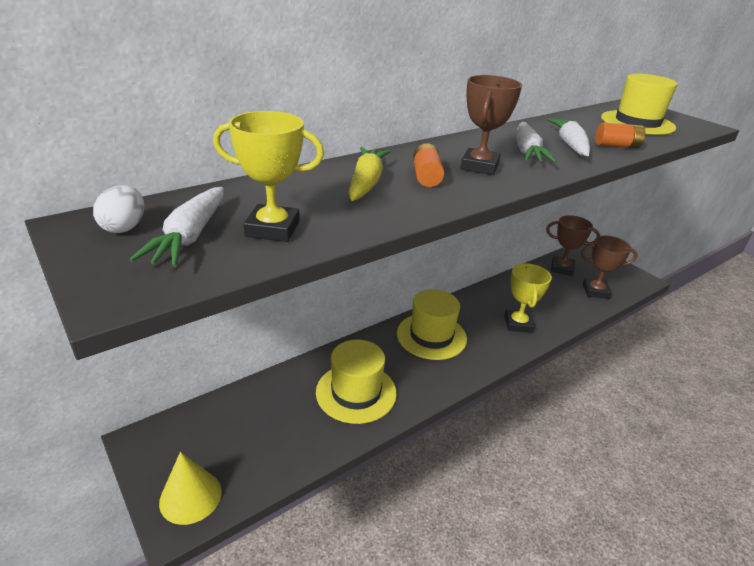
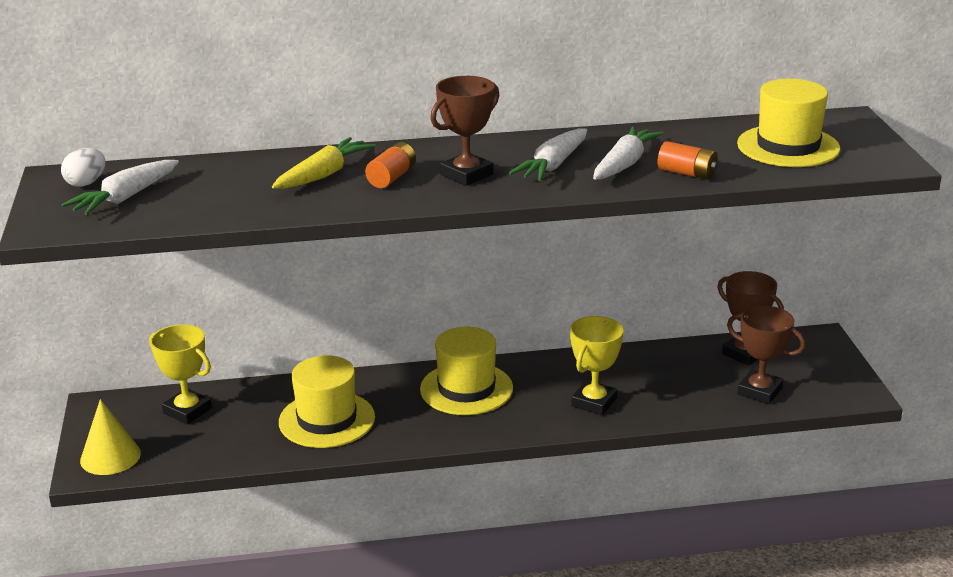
camera: 30 degrees right, 5 degrees down
yellow trophy [213,111,324,242] -> yellow trophy moved to [150,324,212,424]

